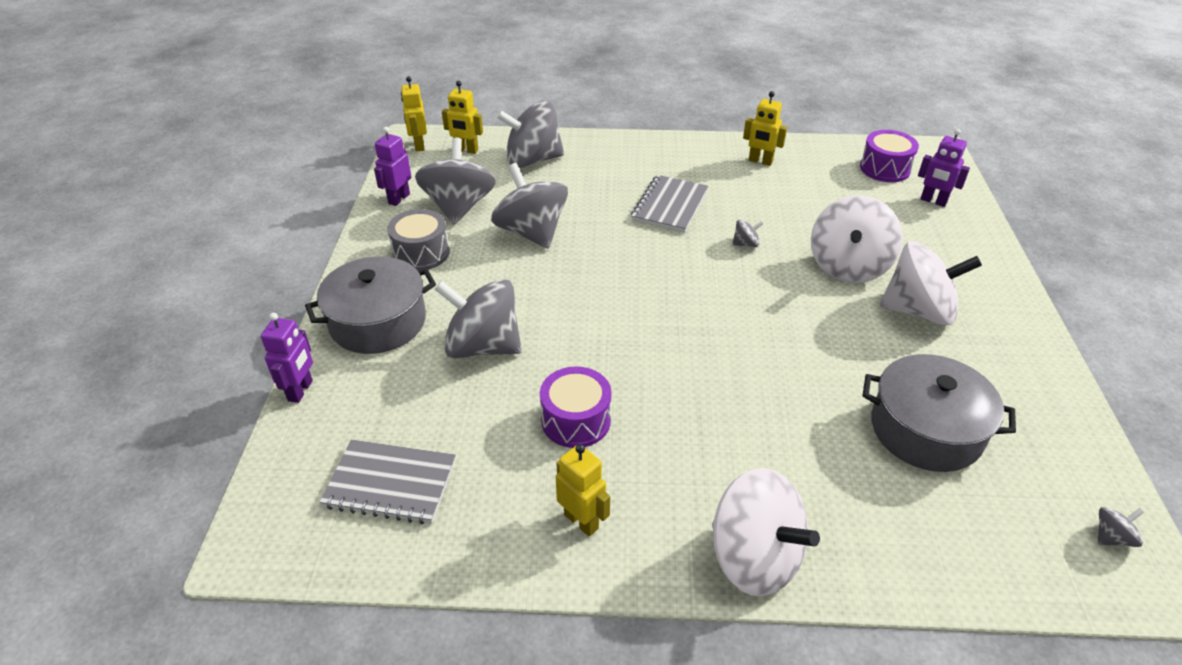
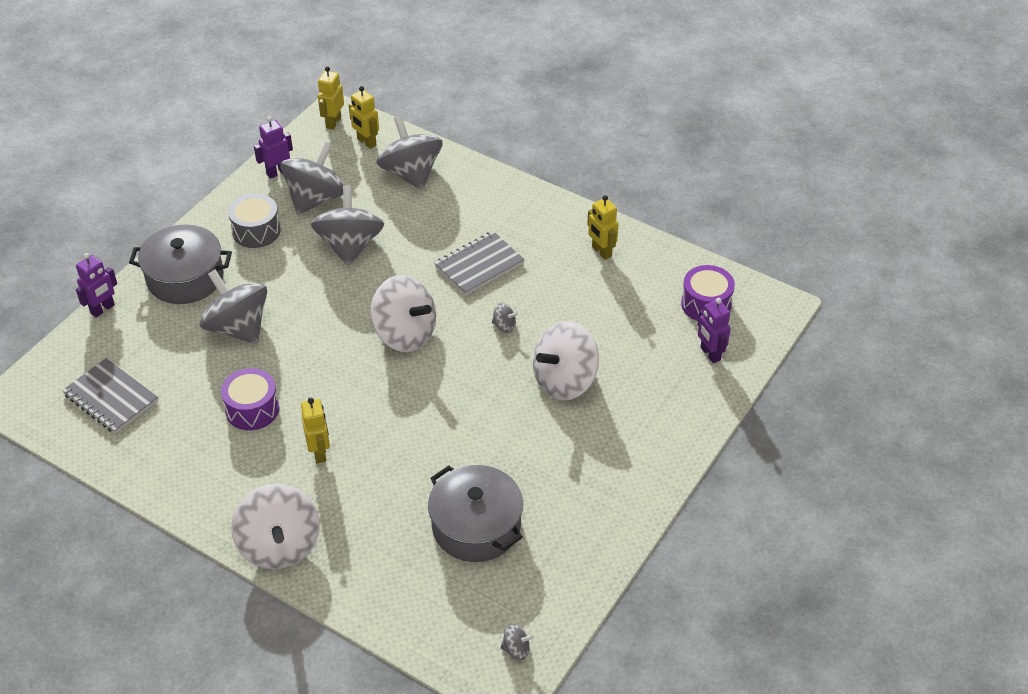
camera: 30 degrees right, 5 degrees up
grey spinning top [496,101,564,168] -> grey spinning top turned 45 degrees clockwise [376,116,443,190]
yellow robot [556,444,610,536] -> yellow robot moved to [301,398,330,463]
white spinning top [880,241,982,326] -> white spinning top moved to [371,275,436,352]

